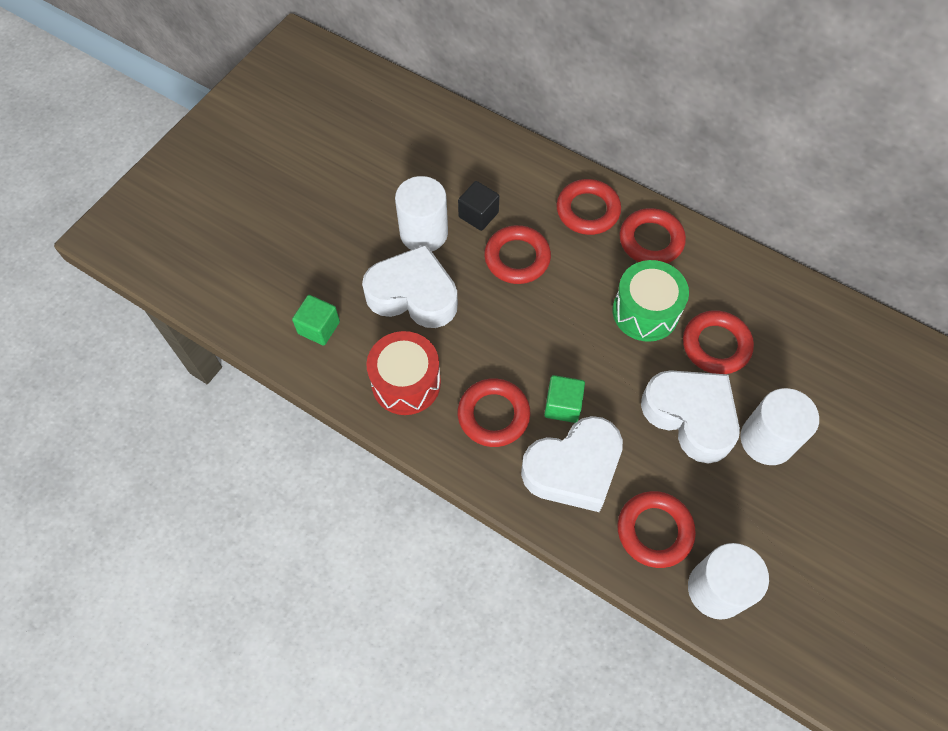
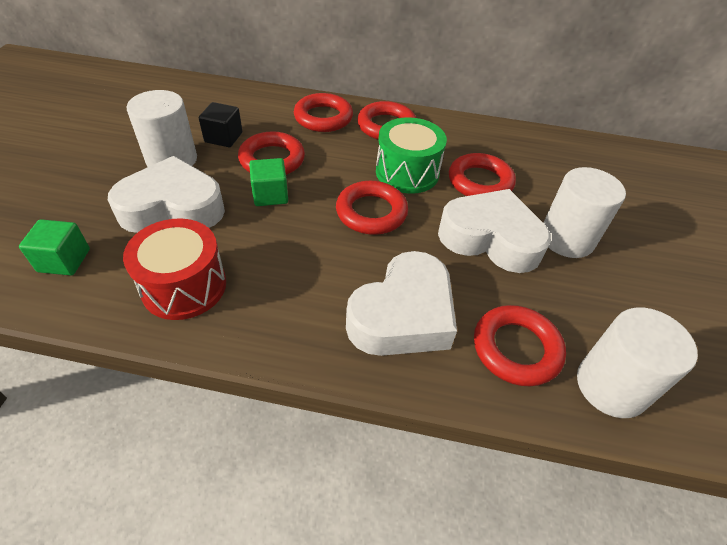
camera: 25 degrees left, 15 degrees down
red ring [458,378,531,447] -> red ring moved to [336,181,408,235]
green cube [544,375,585,423] -> green cube moved to [249,158,288,206]

